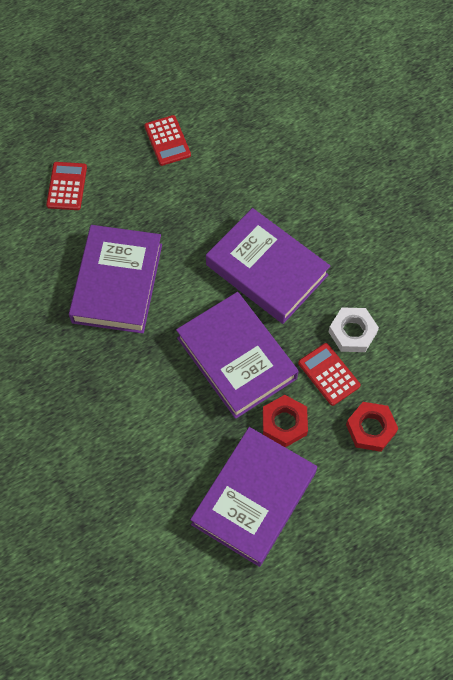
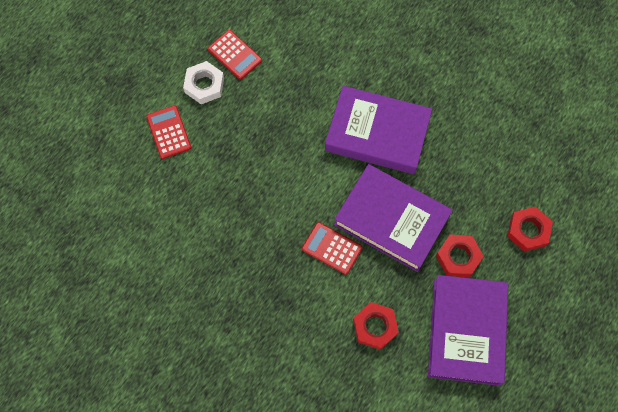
camera: 25 degrees left, 5 degrees up
purple book [69,225,162,334] -> none
red calculator [298,343,361,406] -> red calculator moved to [302,222,362,275]
white nut [329,307,379,352] -> white nut moved to [183,61,224,104]
none -> red nut [353,302,399,350]

